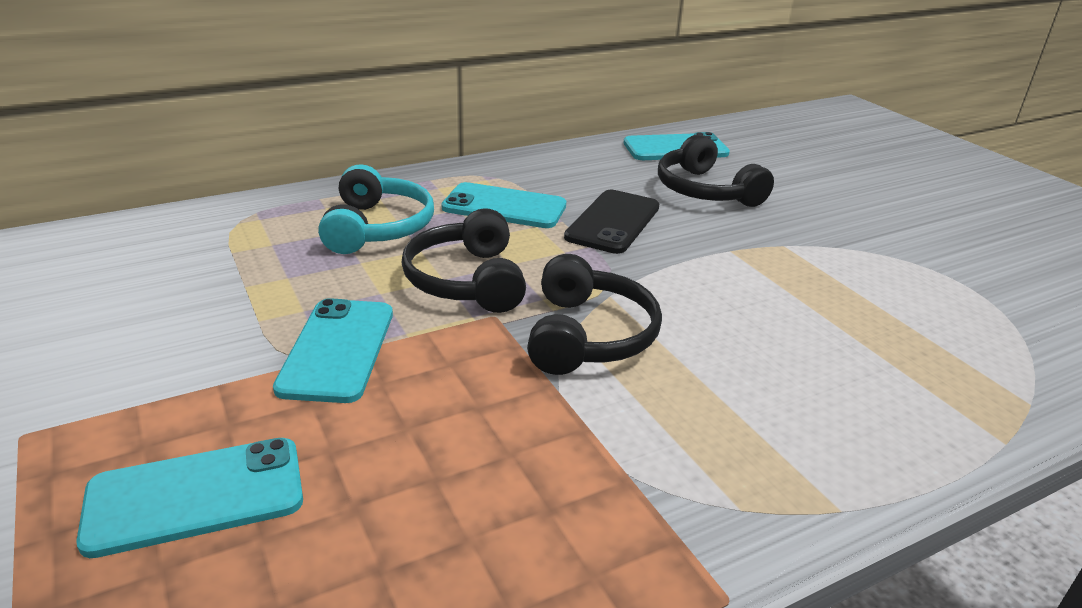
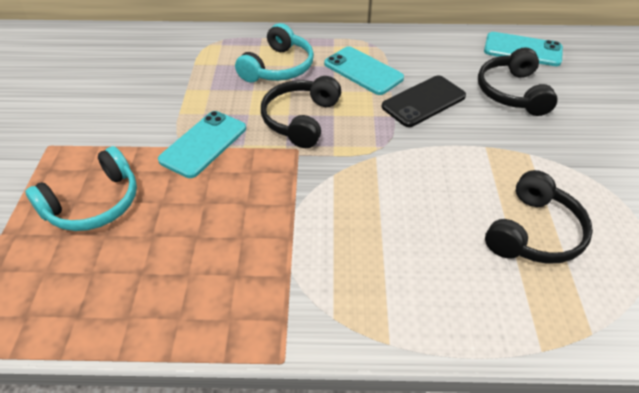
camera: 30 degrees right, 15 degrees up
turquoise phone [76,438,303,558] -> turquoise headphones [25,146,137,231]
black headphones [527,254,662,375] -> black headphones moved to [485,170,593,264]

